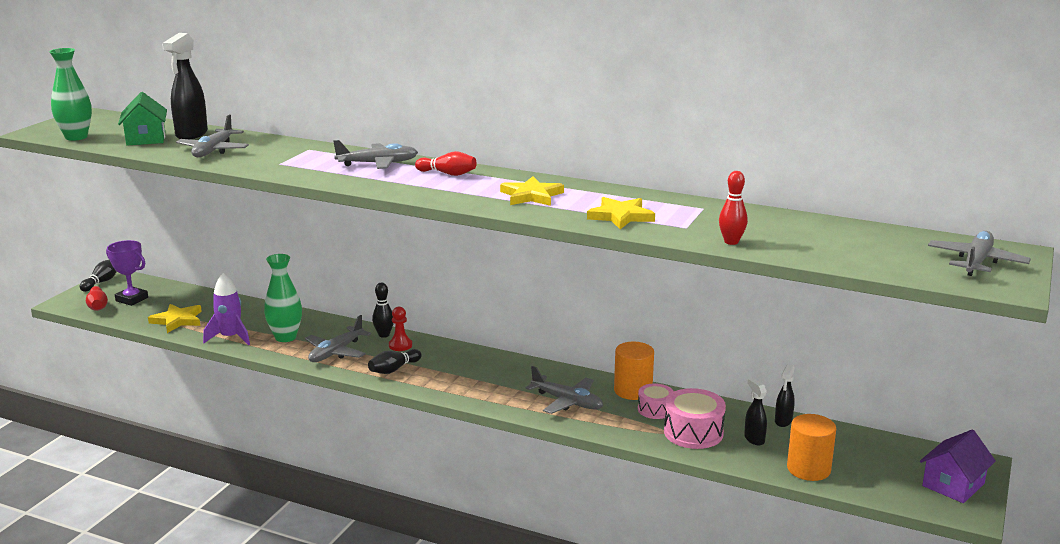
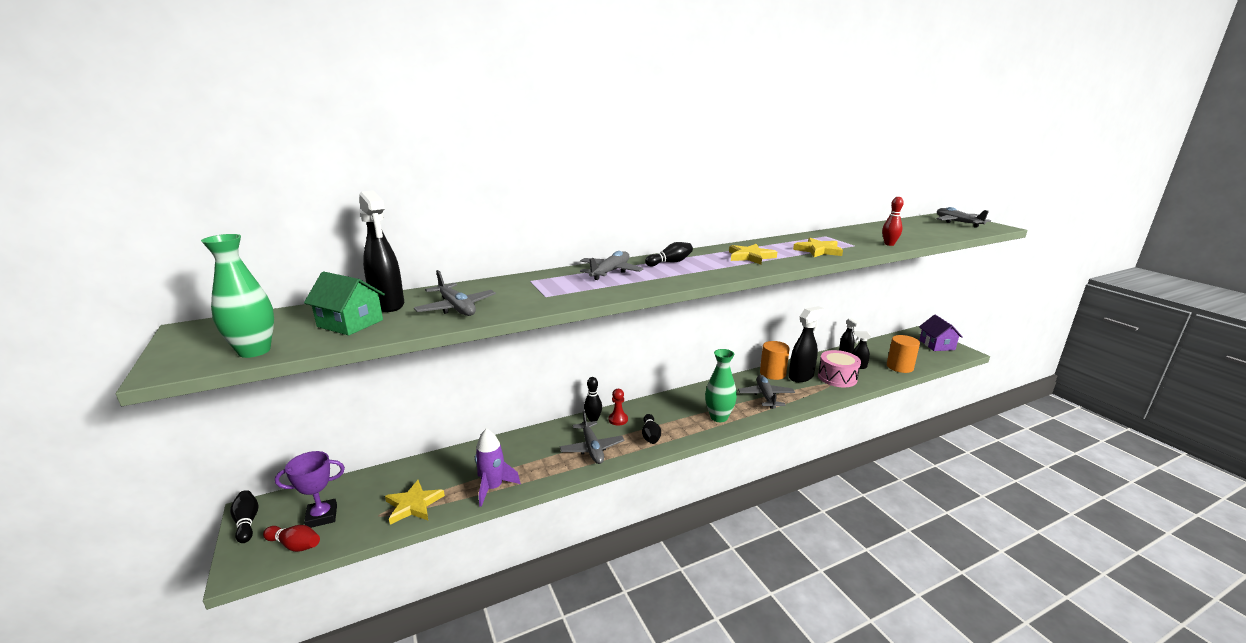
camera: 50 degrees left, 0 degrees up
green vase [264,254,302,342] -> green vase moved to [705,349,737,422]
red bowling pin [415,151,477,176] -> black bowling pin [645,242,693,267]
grey plane [525,366,603,414] -> grey plane turned 75 degrees counterclockwise [738,375,795,409]
pink drum [638,383,674,419] -> black spray bottle [789,306,825,382]

